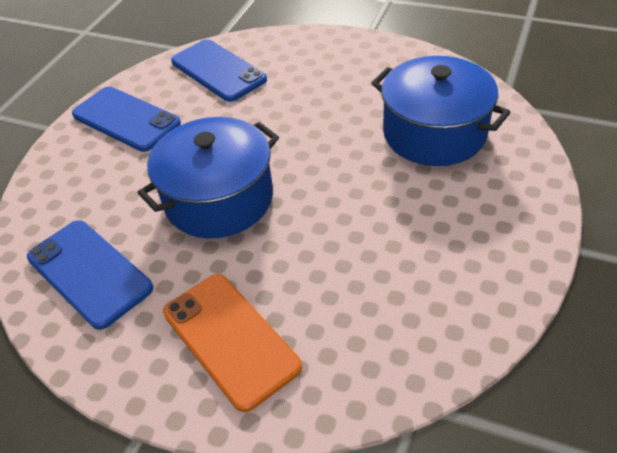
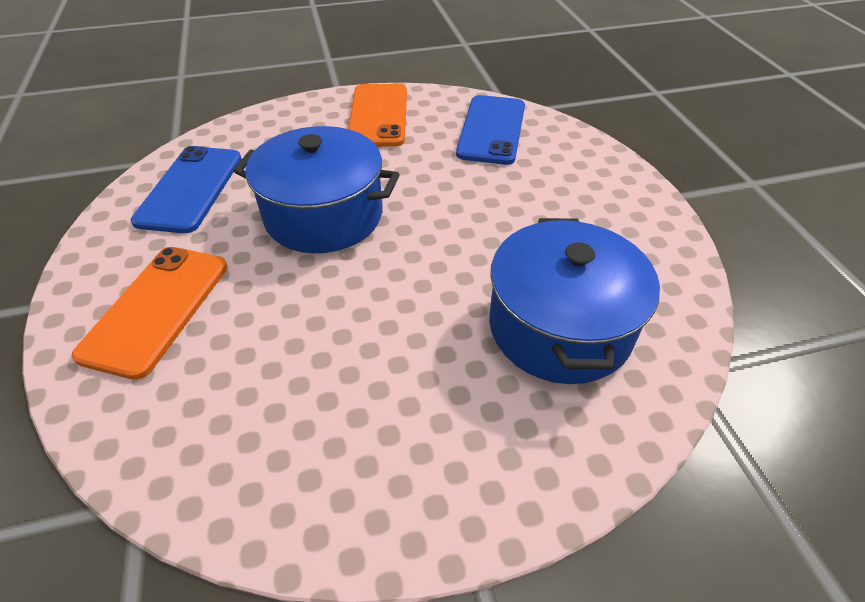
camera: 50 degrees right, 0 degrees up
blue phone [72,87,181,152] -> orange phone [348,84,407,147]

